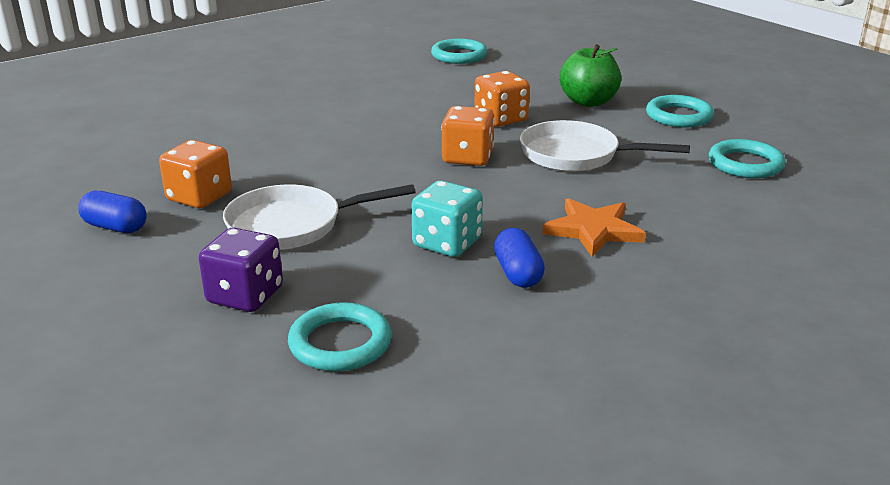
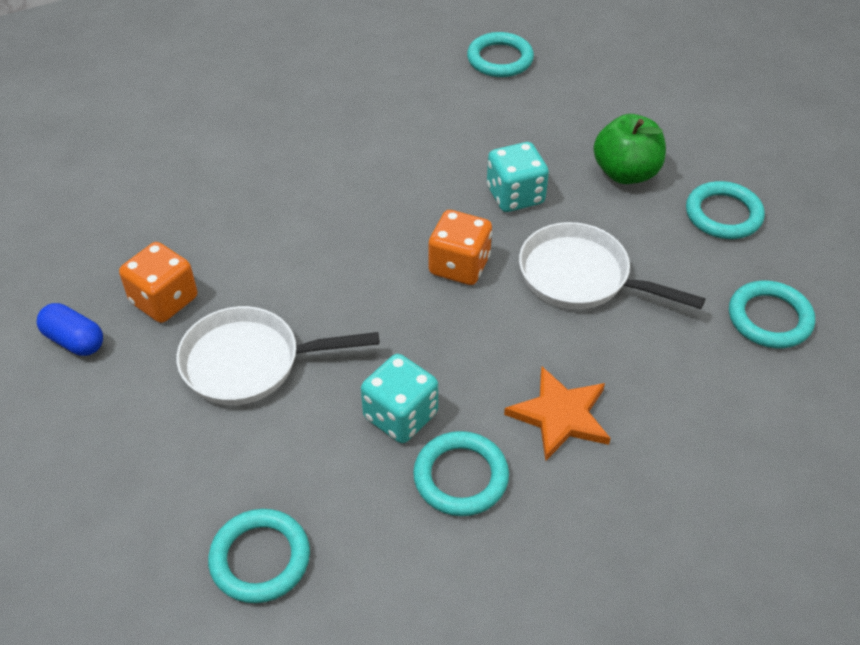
camera: 10 degrees right, 20 degrees up
purple dice [199,228,283,312] -> none
orange dice [474,71,530,127] -> turquoise dice [487,142,549,212]
blue capsule [494,228,545,288] -> turquoise ring [413,431,509,516]

